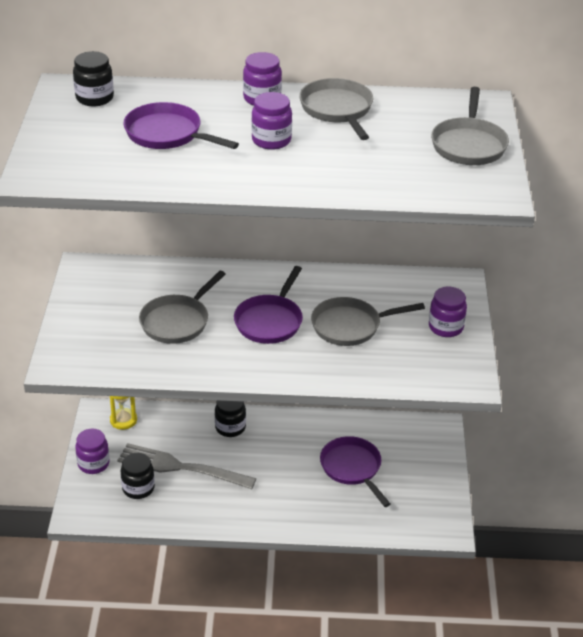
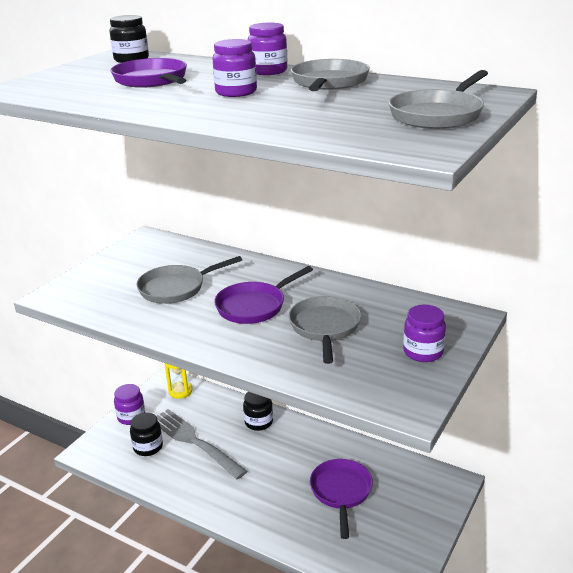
camera: 30 degrees right, 10 degrees down
grey pan [311,297,425,346] -> grey pan turned 75 degrees clockwise [289,296,361,364]

